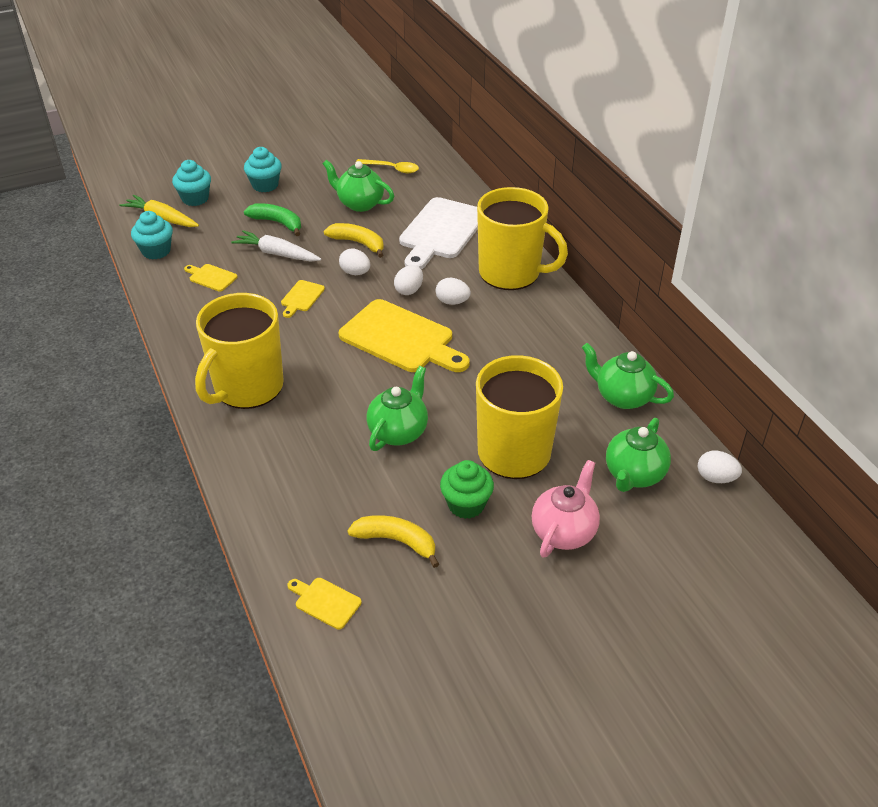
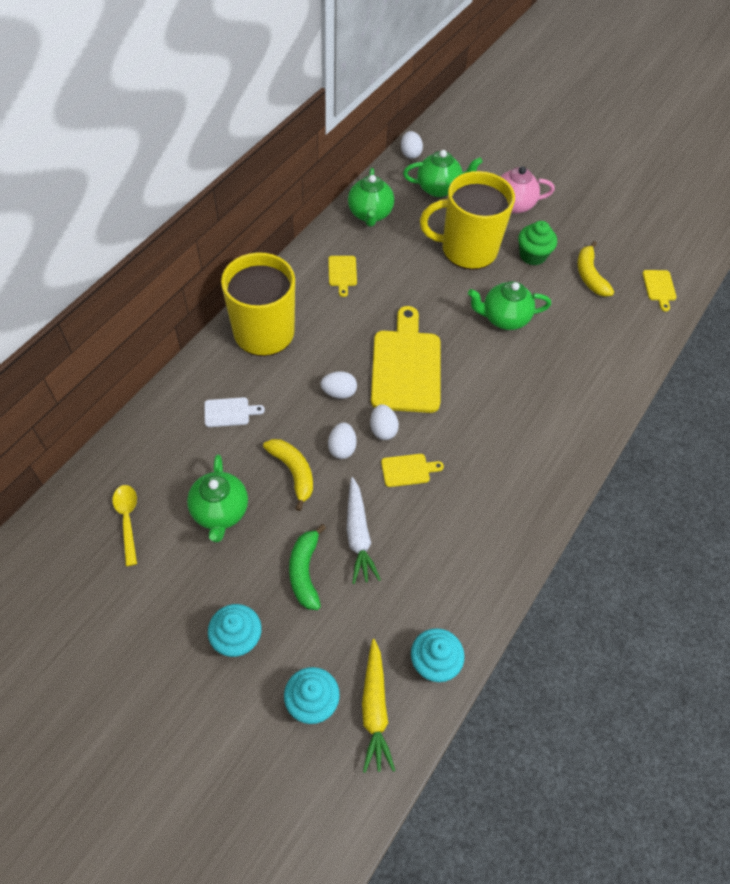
camera: 125 degrees left, 15 degrees up
yellow cutting board [184,264,237,292] -> yellow cutting board moved to [328,256,357,297]
yellow mug [195,293,284,409] -> none
yellow banana [324,223,384,258] -> yellow banana turned 150 degrees clockwise [263,439,313,511]
white cutting board [399,197,478,269] -> white cutting board [204,397,265,427], size x0.44
white egg [436,278,471,305] -> white egg moved to [370,404,399,440]

